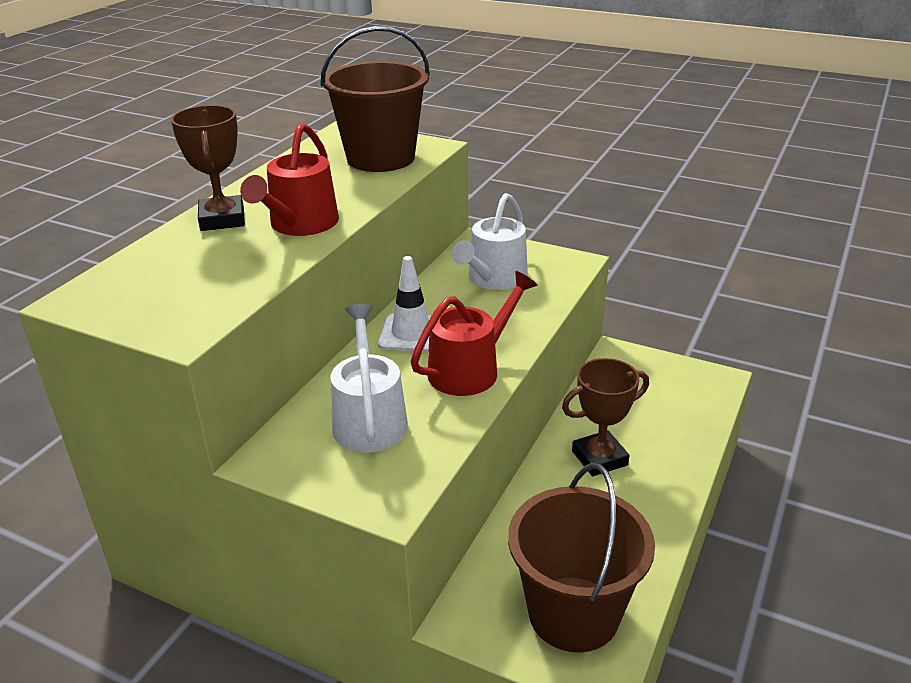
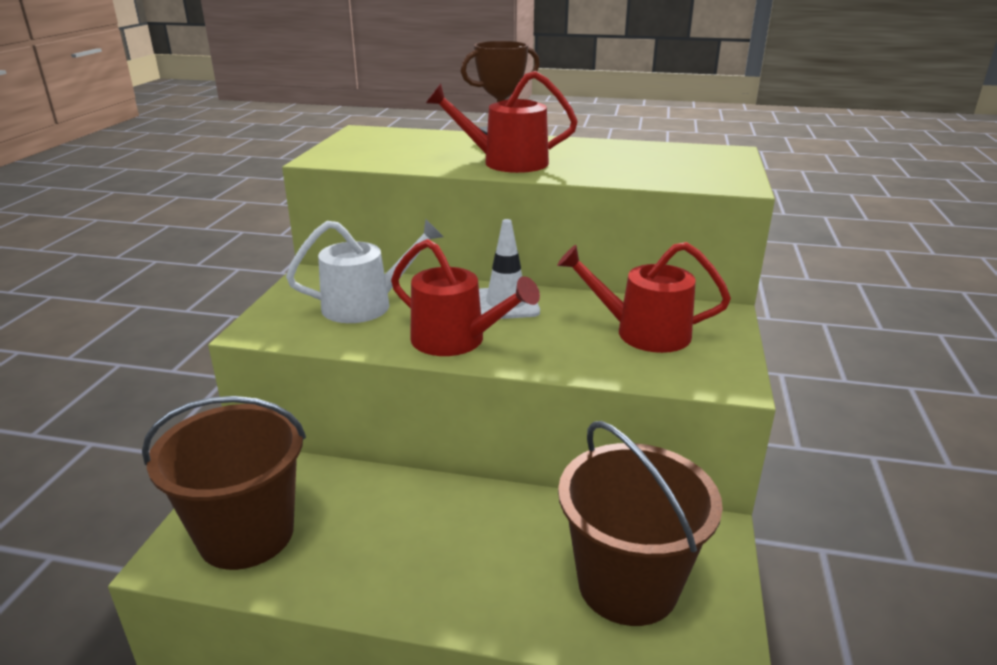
camera: 75 degrees right, 5 degrees down
brown bucket [320,26,430,172] -> brown bucket moved to [558,421,723,626]
white watering can [452,193,528,290] -> red watering can [557,242,731,353]
brown trophy [562,358,649,476] -> none

